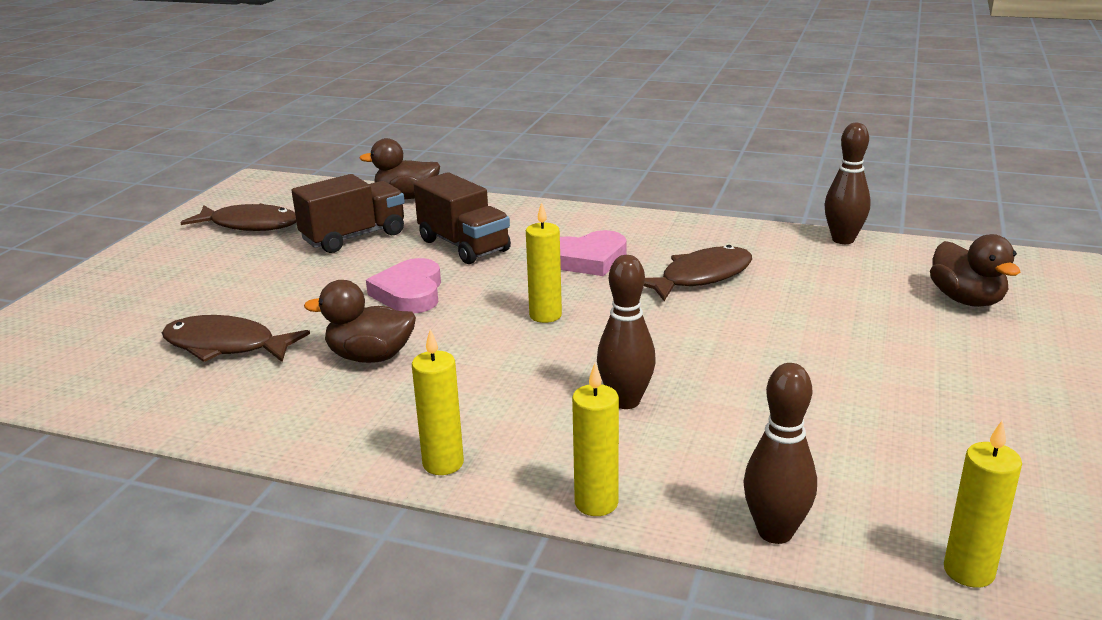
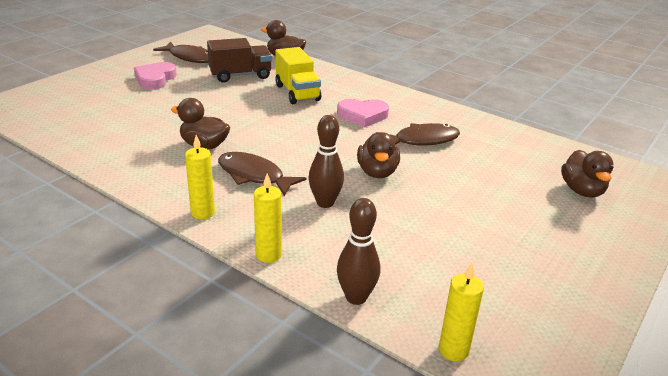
camera: 15 degrees right, 5 degrees up
brown fish [162,315,310,362] -> brown fish moved to [218,152,307,196]
pink heart [366,258,441,314] -> pink heart moved to [134,62,177,89]
brown truck [414,172,511,264] -> yellow truck [275,47,321,104]
yellow candle [526,202,562,323] -> none
brown bowling pin [824,123,871,244] -> none
none -> brown duck [357,132,400,178]

